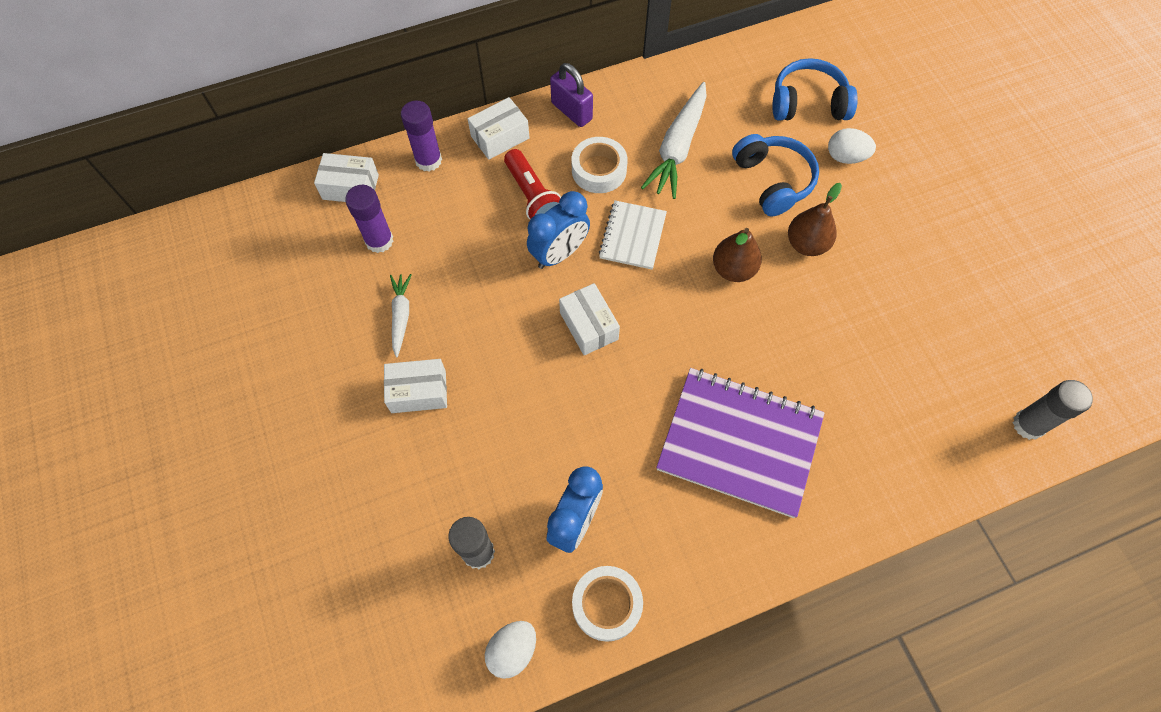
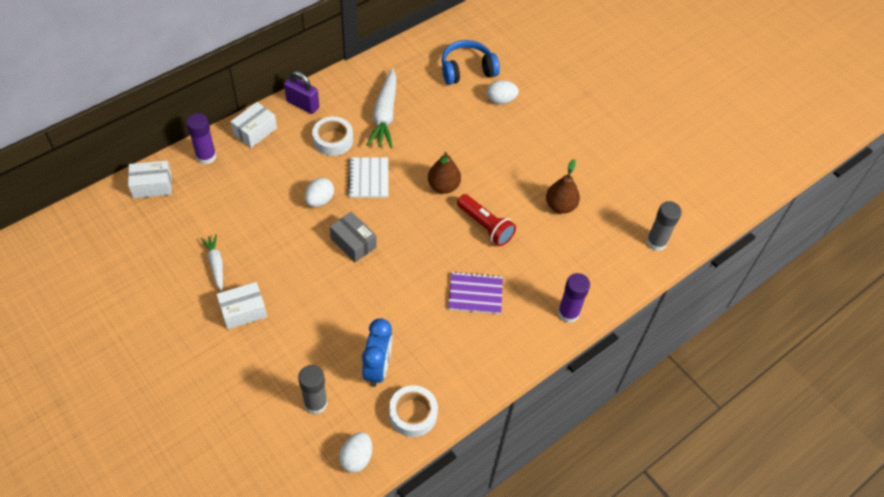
camera: 20 degrees left, 10 degrees down
purple glue stick [345,185,394,253] -> purple glue stick moved to [558,273,590,323]
red flashlight [504,149,561,219] -> red flashlight moved to [457,194,516,246]
blue clock [527,191,590,269] -> white egg [305,178,334,207]
white box [559,283,620,355] -> grey box [330,211,377,262]
purple notebook [656,368,825,518] -> purple notebook [448,271,503,314], size x0.54
blue headphones [732,134,819,217] -> none
brown pear [788,183,842,256] -> brown pear moved to [546,159,580,214]

